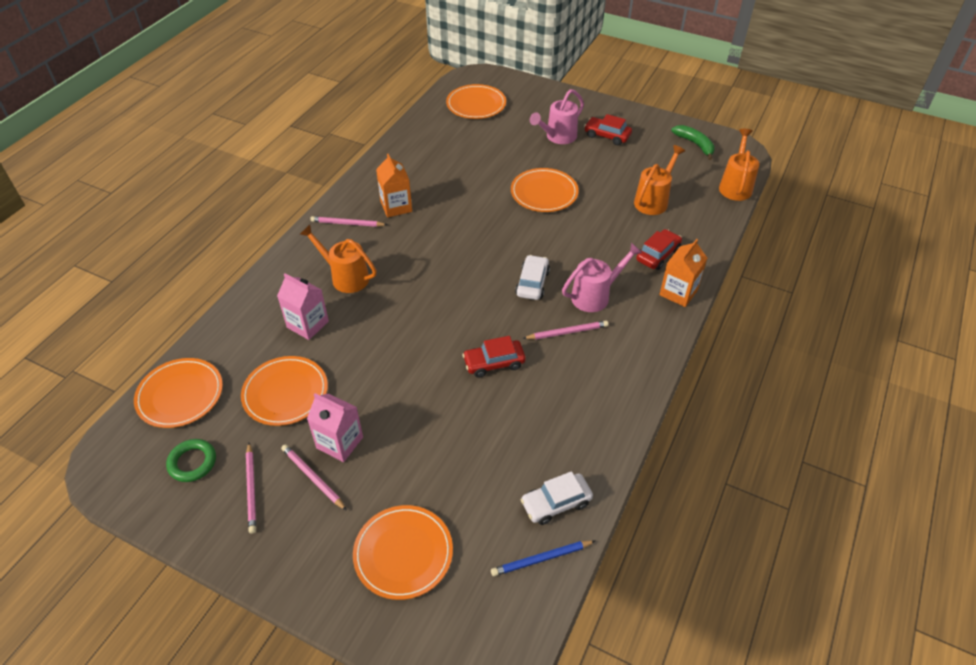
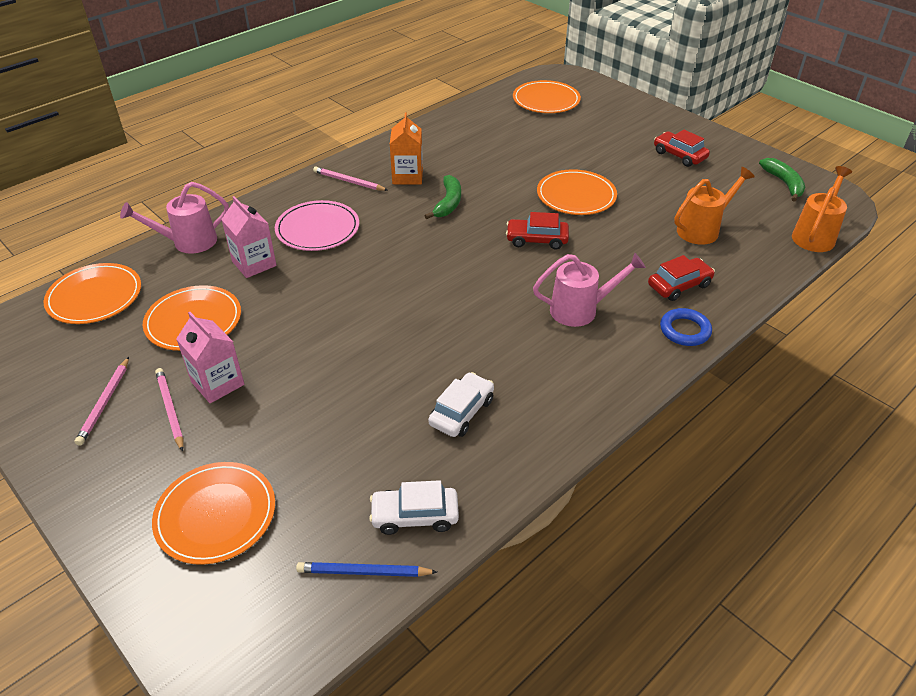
camera: 20 degrees right, 5 degrees down
green ring [166,439,216,482] -> none
orange watering can [300,225,377,293] -> pink plate [275,200,359,251]
red car [462,336,526,378] -> red car moved to [506,212,569,250]
white car [515,255,550,300] -> white car moved to [428,372,494,437]
pink pencil [522,321,609,340] -> none
pink watering can [530,89,584,144] -> pink watering can moved to [120,182,229,254]
orange carton [659,239,707,307] -> blue ring [660,308,712,346]
none -> green banana [425,175,461,219]

